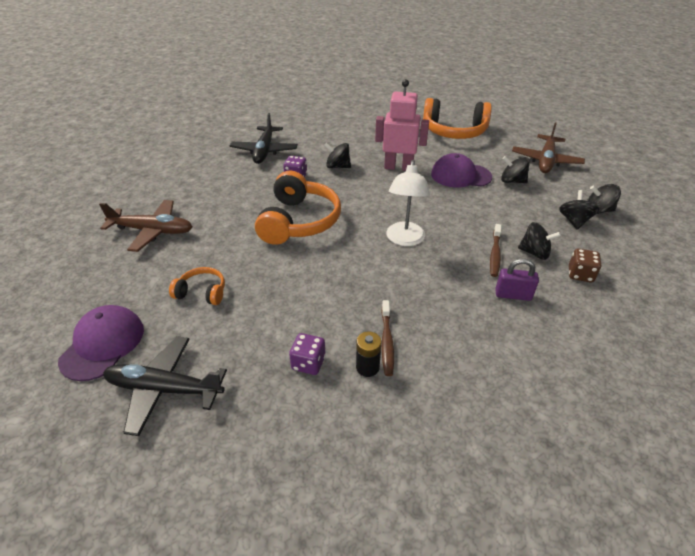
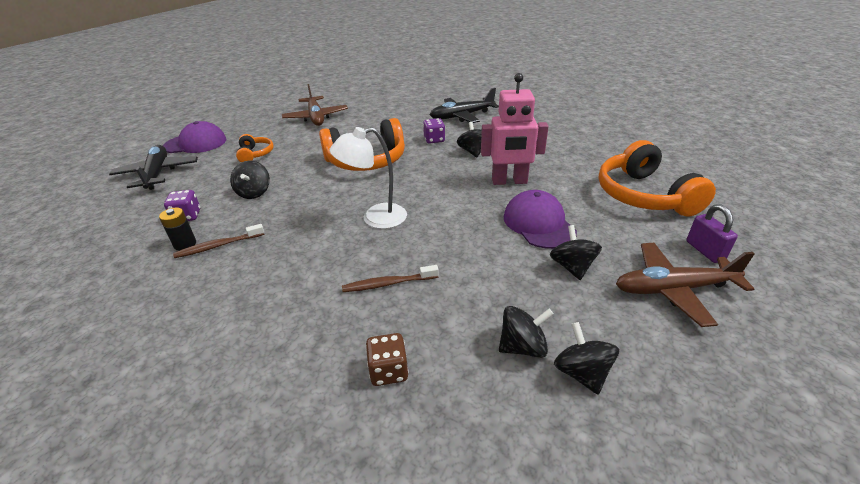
camera: 65 degrees right, 5 degrees down
pink robot [375,79,429,171] -> pink robot turned 105 degrees clockwise [481,73,549,185]
purple padlock [495,258,539,301] -> purple padlock moved to [686,204,738,263]
black spinning top [518,222,561,260] -> black spinning top moved to [230,161,270,199]

